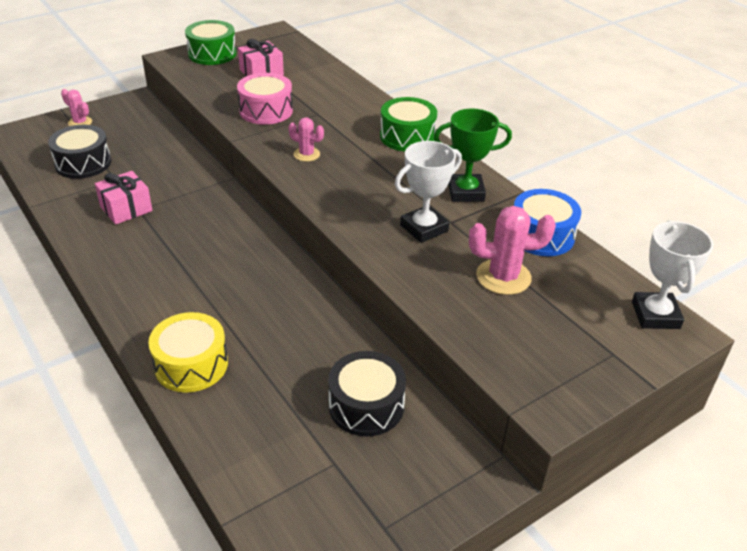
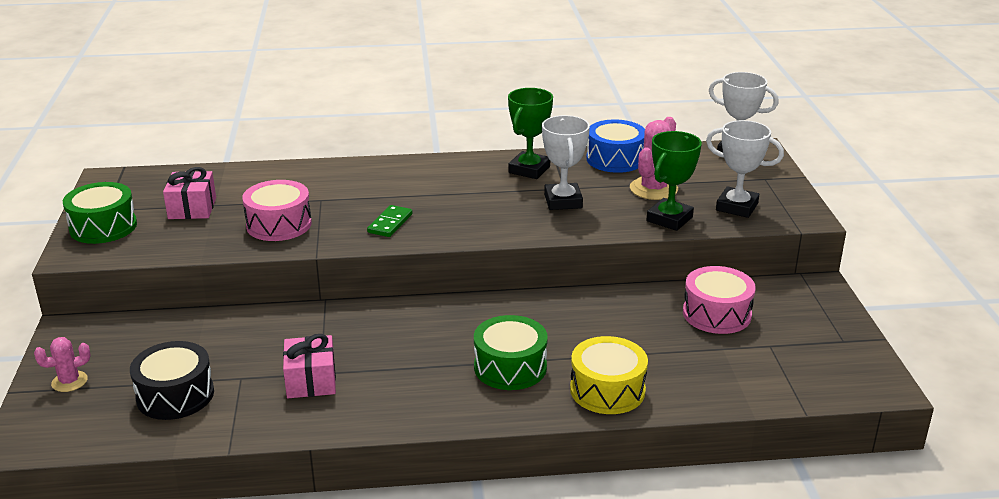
camera: 60 degrees left, 10 degrees down
pink cactus [288,117,324,162] -> green domino [367,205,412,237]
black drum [328,351,406,436] -> pink drum [683,266,756,334]
green drum [380,97,437,151] -> green drum moved to [474,315,548,390]
none -> green trophy [647,131,702,231]
none -> white trophy [706,120,784,218]

